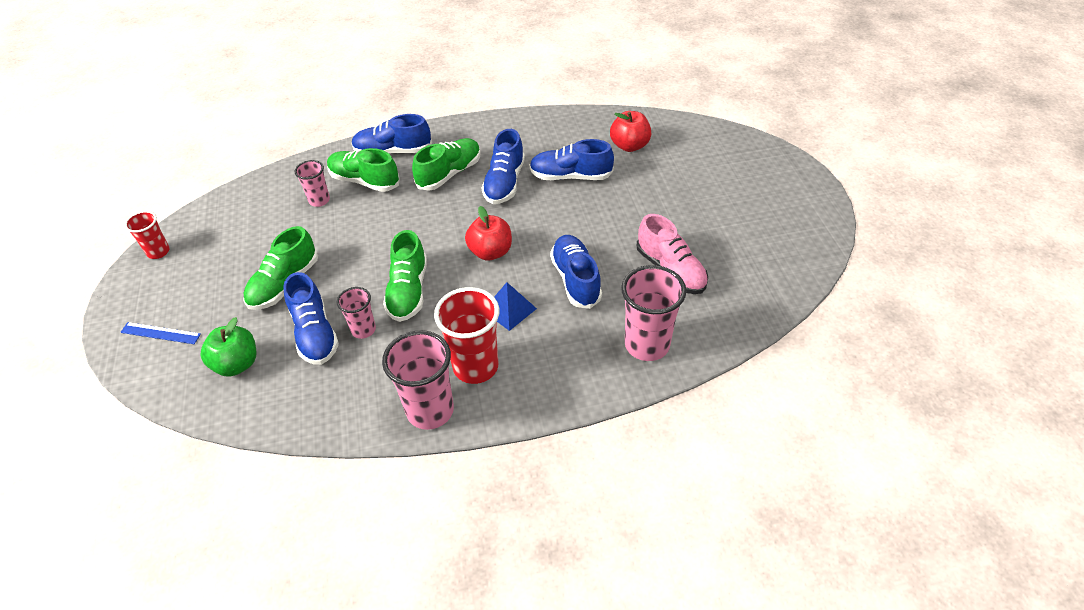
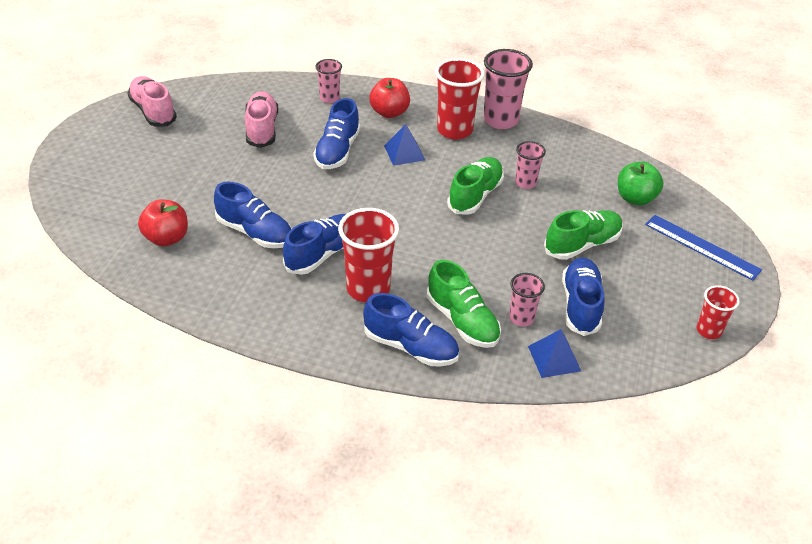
camera: 155 degrees left, 5 degrees down
blue ruler [120,322,201,344] -> blue ruler [645,215,762,281], size x1.55
blue shoe [283,272,339,365] -> blue shoe moved to [562,258,604,336]
green shoe [412,138,481,191] -> red cup [338,208,399,302]
red apple [465,206,512,261] -> red apple moved to [369,78,410,118]
pink cup [621,265,686,361] -> pink cup [315,59,342,103], size x0.57
none -> pink shoe [127,76,177,127]
none -> blue pyramid [528,329,581,378]

